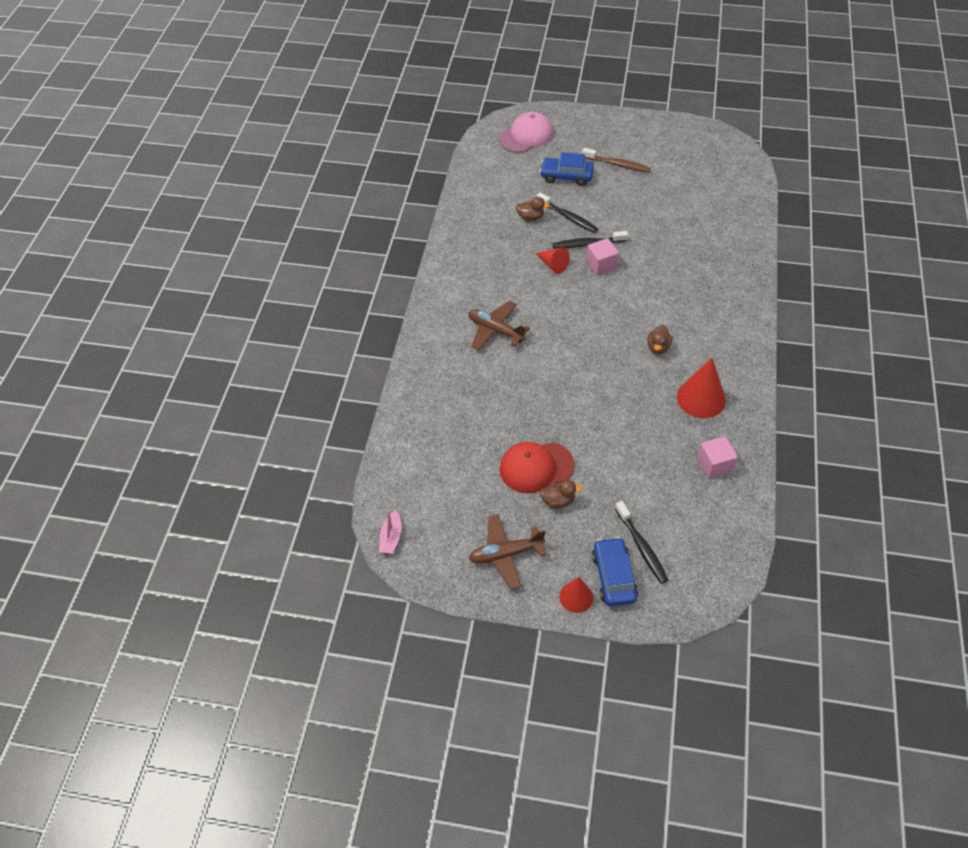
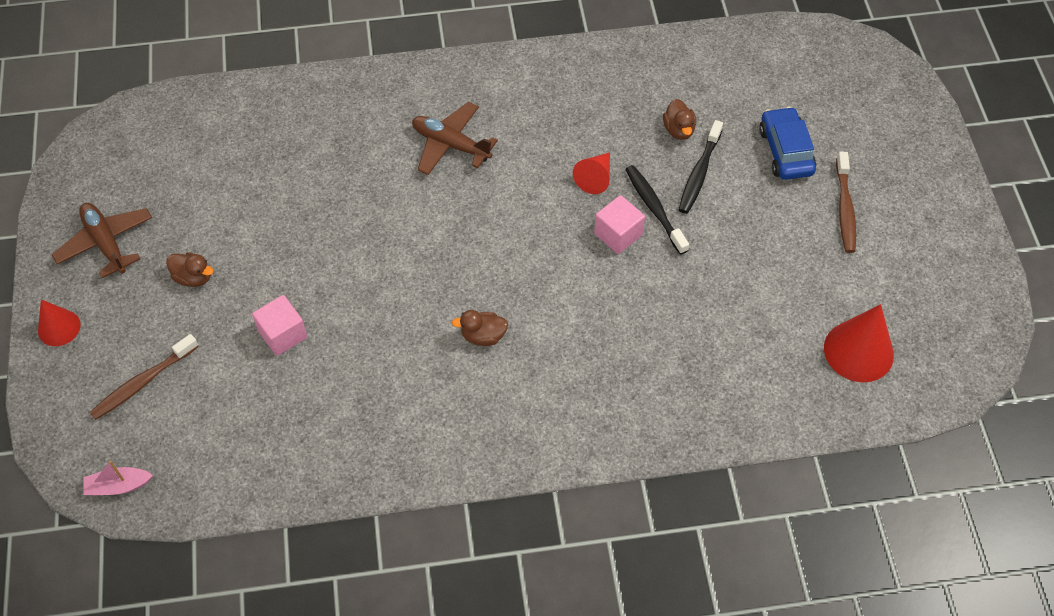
camera: 70 degrees right, 5 degrees up
pink boat [379,510,402,554] -> pink boat moved to [84,460,153,495]
brown plane [468,301,530,350] -> brown plane turned 75 degrees counterclockwise [412,102,498,175]
pink cap [499,112,553,153] -> none
red cap [499,442,574,493] -> none
brown duck [540,480,582,508] -> brown duck turned 45 degrees counterclockwise [166,252,214,287]
blue car [592,537,638,606] -> none
black toothbrush [615,501,668,584] -> brown toothbrush [89,334,199,420]
red cone [677,358,726,418] -> red cone moved to [824,304,894,382]
pink cube [697,436,738,479] -> pink cube moved to [252,295,308,356]

